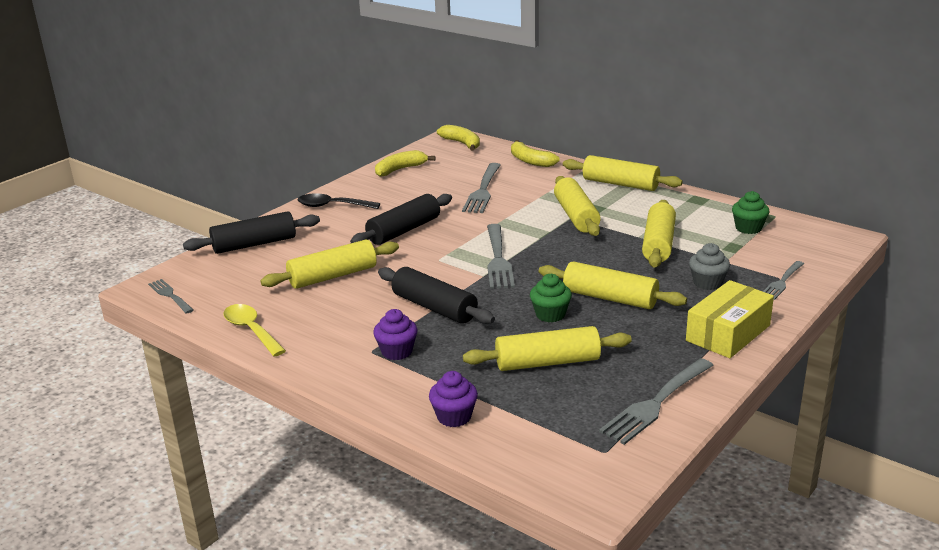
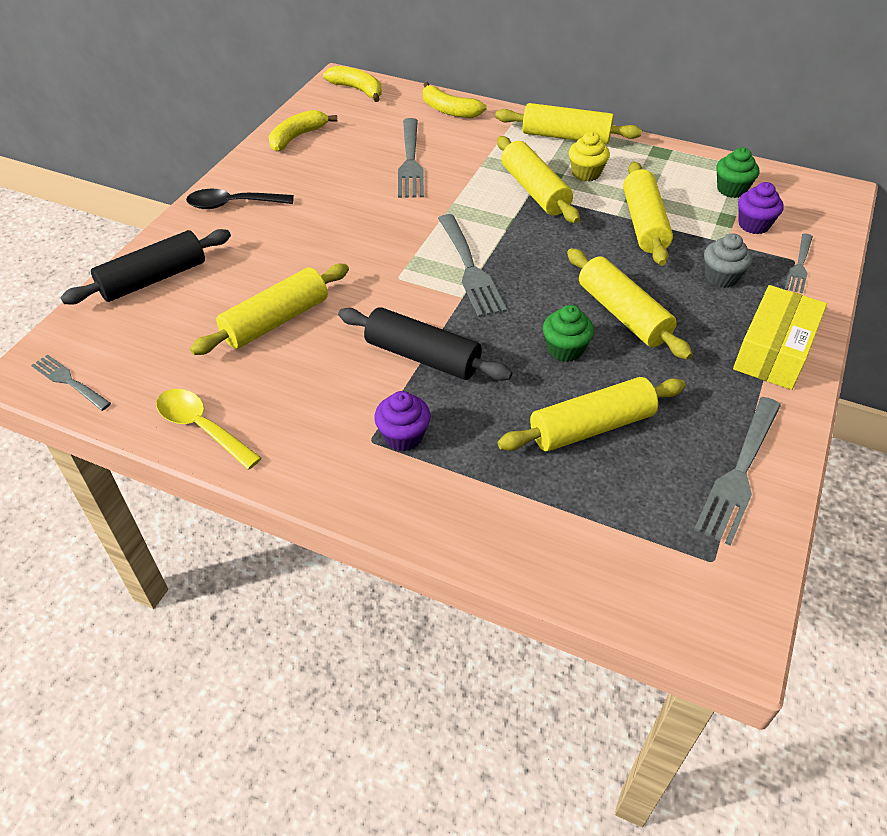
camera: 15 degrees left, 20 degrees up
black rolling pin [350,194,452,245] -> none
purple cupcake [429,371,478,427] -> purple cupcake moved to [738,182,784,234]
yellow rolling pin [539,261,687,309] -> yellow rolling pin turned 45 degrees clockwise [567,248,693,360]
none -> yellow cupcake [569,132,610,181]

